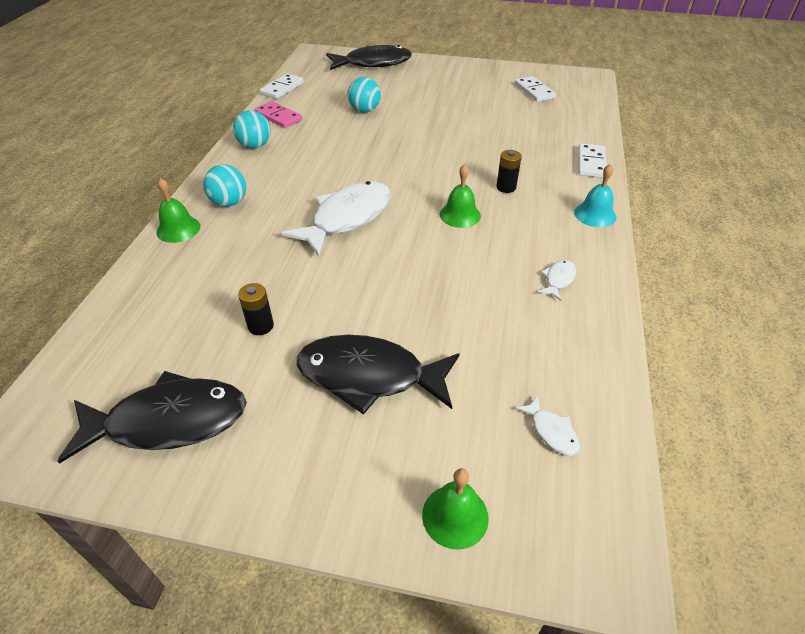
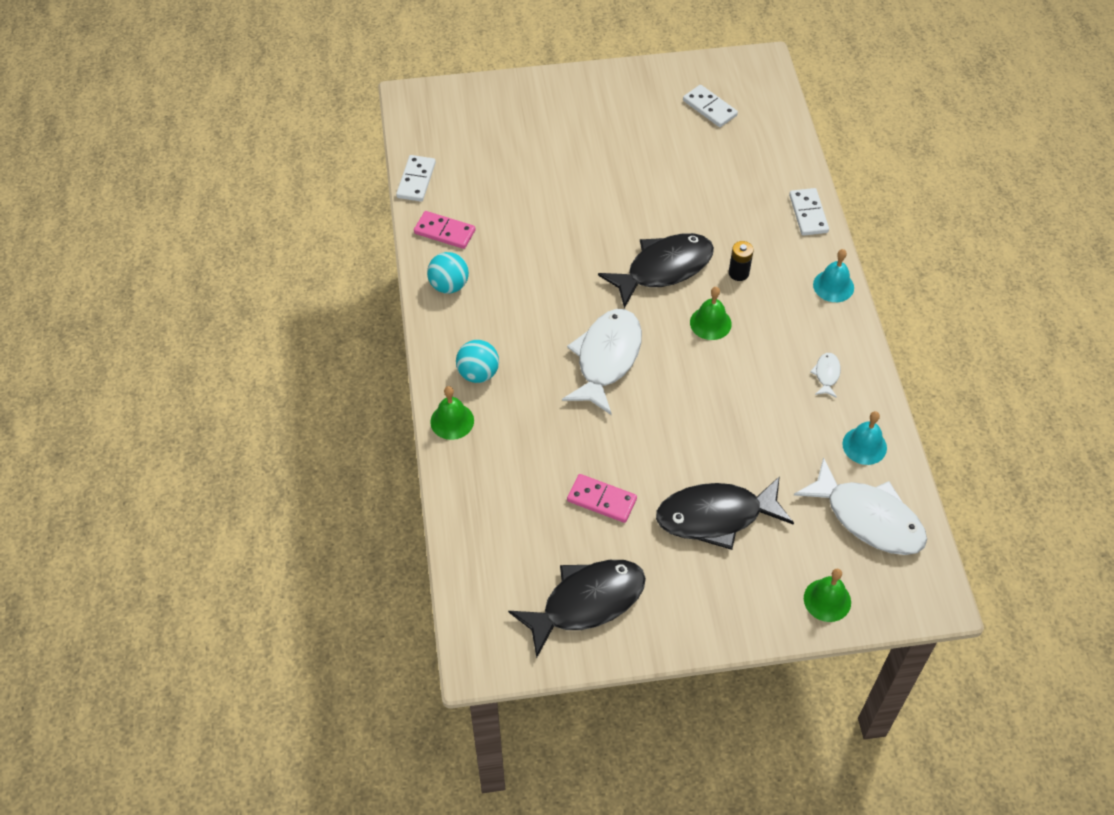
camera: 20 degrees left, 10 degrees up
black battery [238,283,274,335] -> pink domino [567,474,637,523]
black fish [326,45,412,70] -> black fish moved to [598,233,714,308]
turquoise ball [348,77,381,113] -> none
white fish [515,395,580,456] -> white fish [794,457,927,555], size x2.37
none -> turquoise bell [842,411,887,465]

